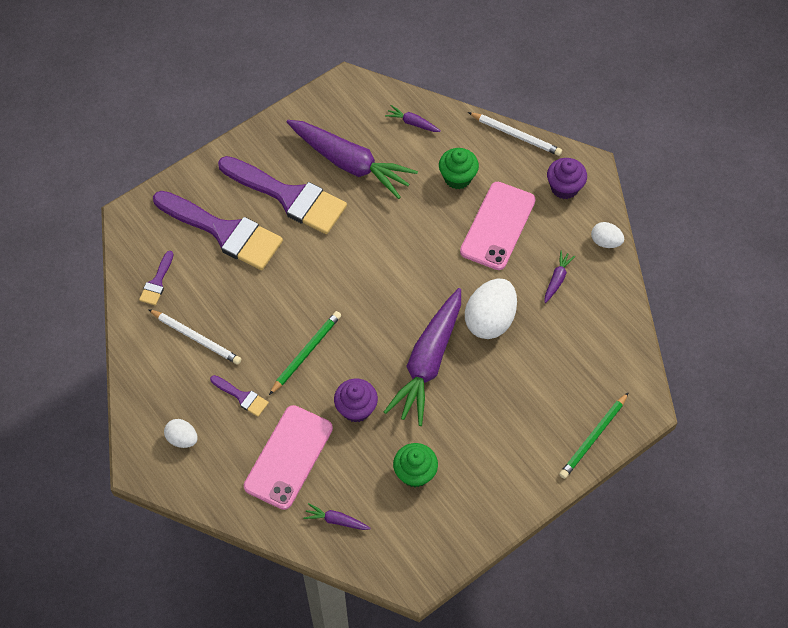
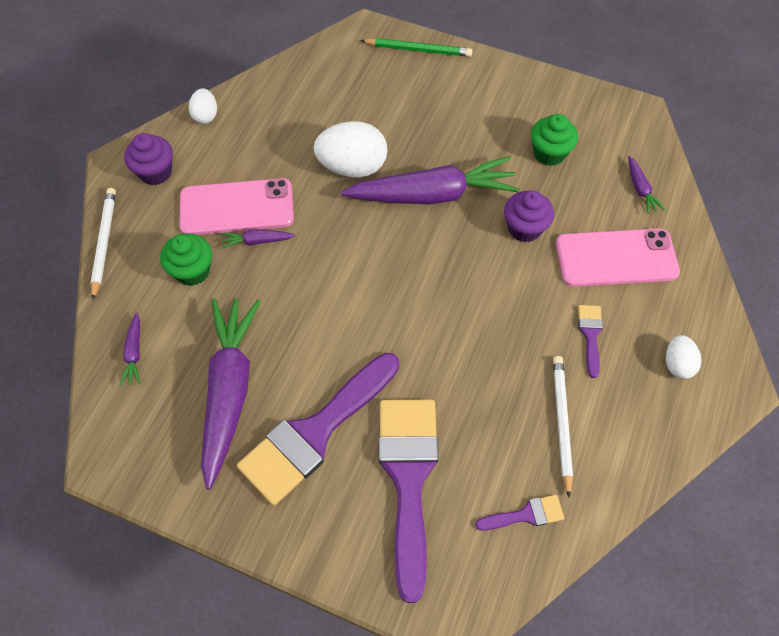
camera: 120 degrees left, 0 degrees up
purple brush [218,156,347,234] -> purple brush turned 135 degrees counterclockwise [237,353,399,506]
green pencil [269,311,341,395] -> none
purple carrot [545,251,575,303] -> purple carrot moved to [221,229,295,249]

